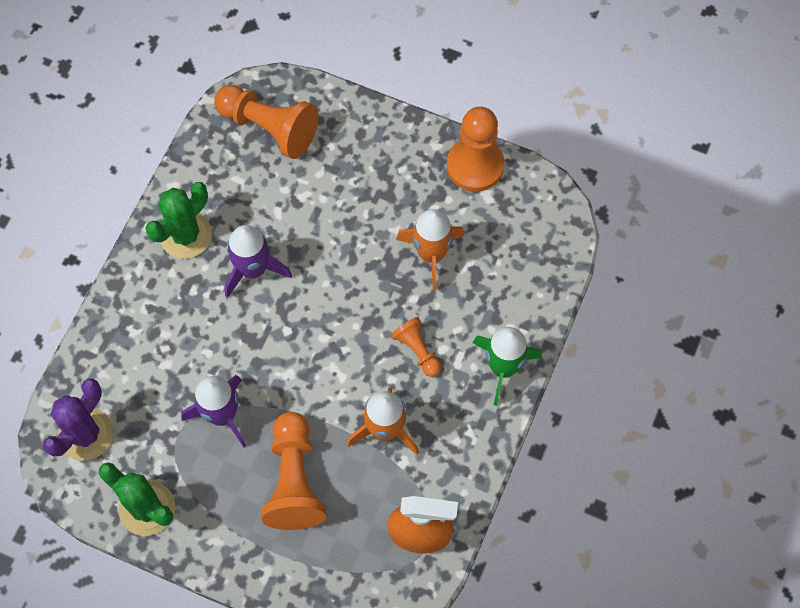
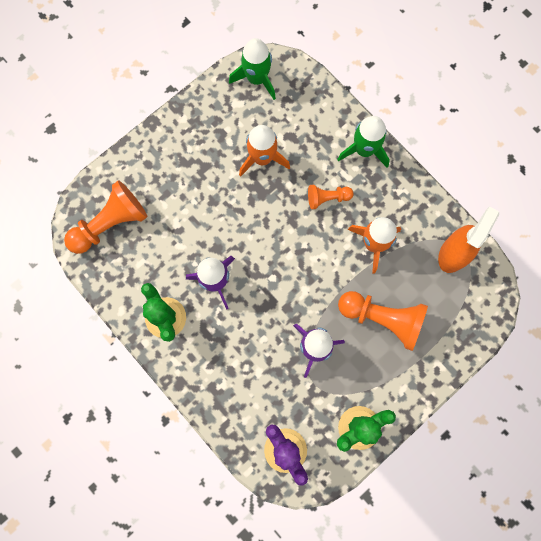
camera: 65 degrees left, 10 degrees up
orange pawn [447,107,504,192] -> none
none -> green rocket [229,38,276,100]

